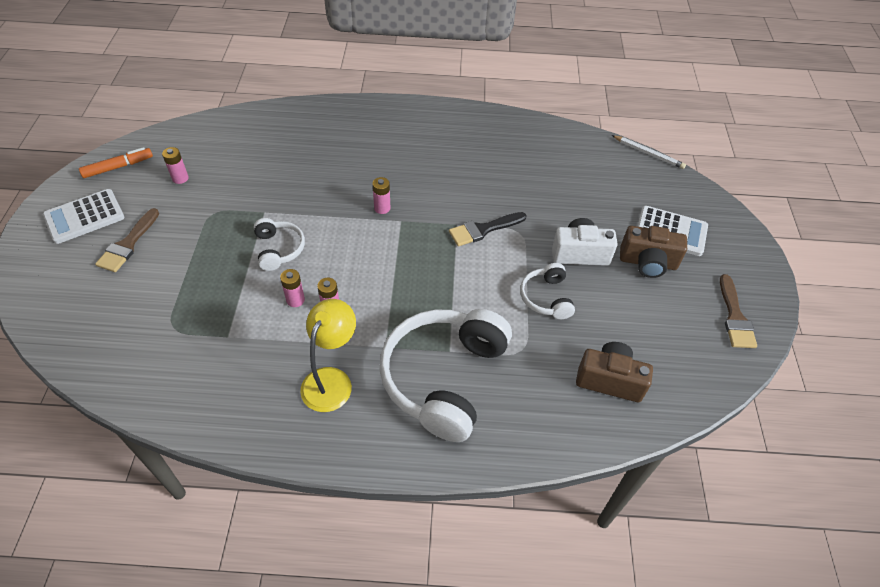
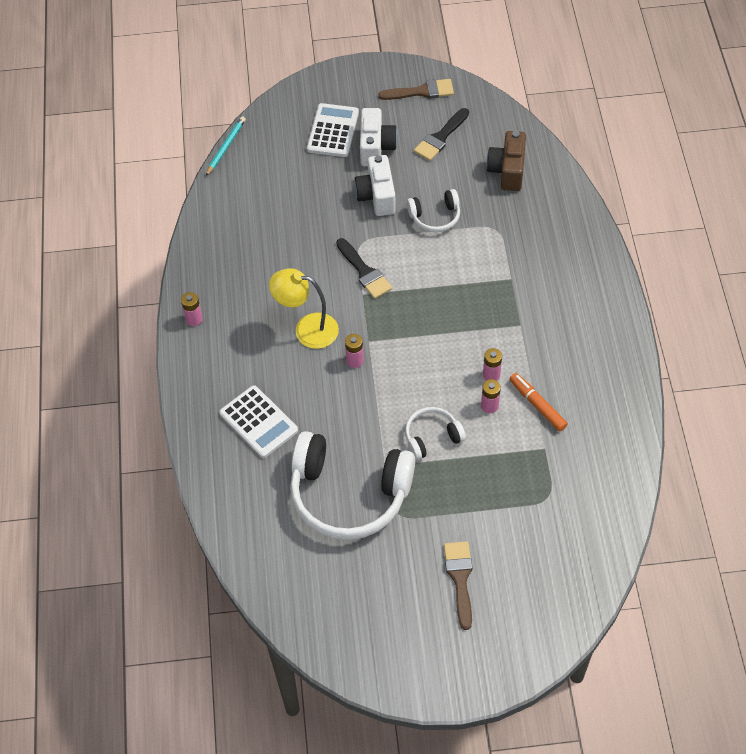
camera: 95 degrees left, 5 degrees up
white calculator [43,189,125,244] -> white calculator moved to [219,385,298,458]
orange marker [79,147,153,178] -> orange marker moved to [509,373,568,431]
brown brush [95,208,159,272] -> brown brush turned 105 degrees counterclockwise [444,541,472,630]
pink battery [162,147,189,184] -> pink battery moved to [181,292,203,326]
yellow lamp [300,299,356,412] -> yellow lamp moved to [269,268,339,349]
white headphones [380,309,512,442] -> white headphones moved to [290,431,415,540]
white pencil [612,135,686,169] -> turquoise pencil [206,116,246,176]
brown camera [620,226,687,278] -> white camera [360,108,397,167]
none -> black brush [414,108,469,161]

